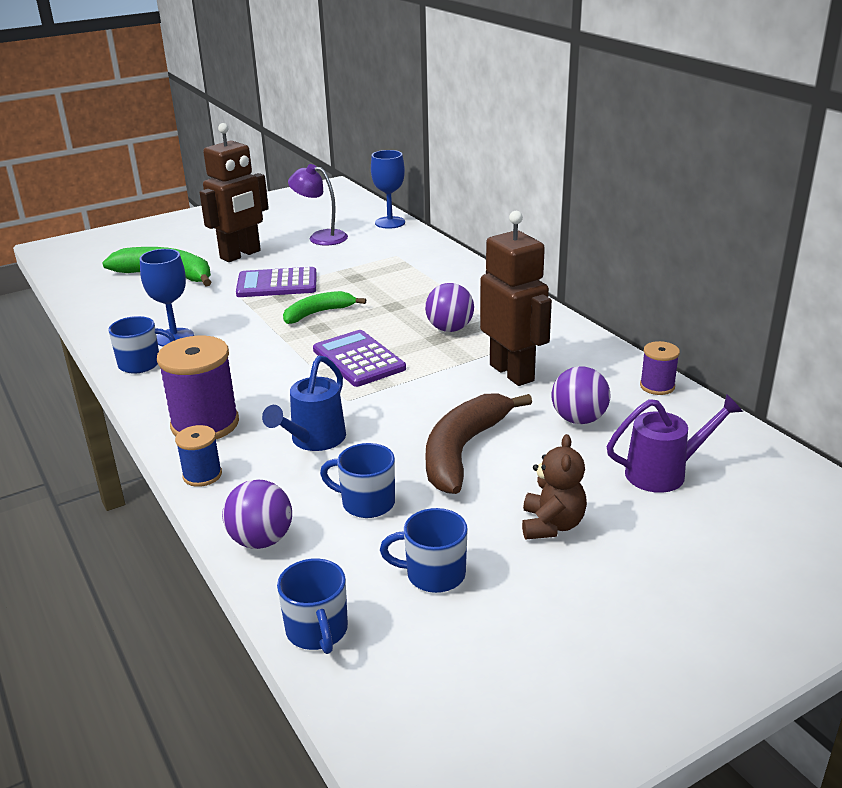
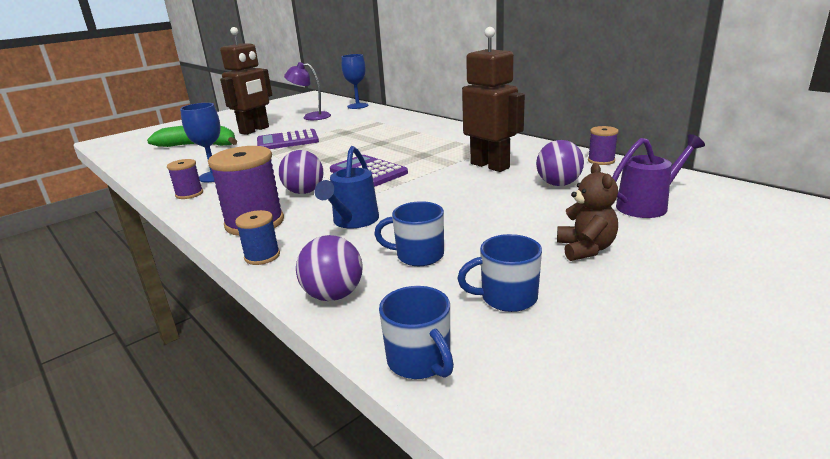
camera: 10 degrees left, 5 degrees down
blue mug [108,316,175,374] -> purple spool [167,159,203,199]
green banana [283,291,366,324] -> none
purple ball [425,283,474,332] -> purple ball moved to [279,150,323,194]
brown banana [426,393,532,494] -> none

